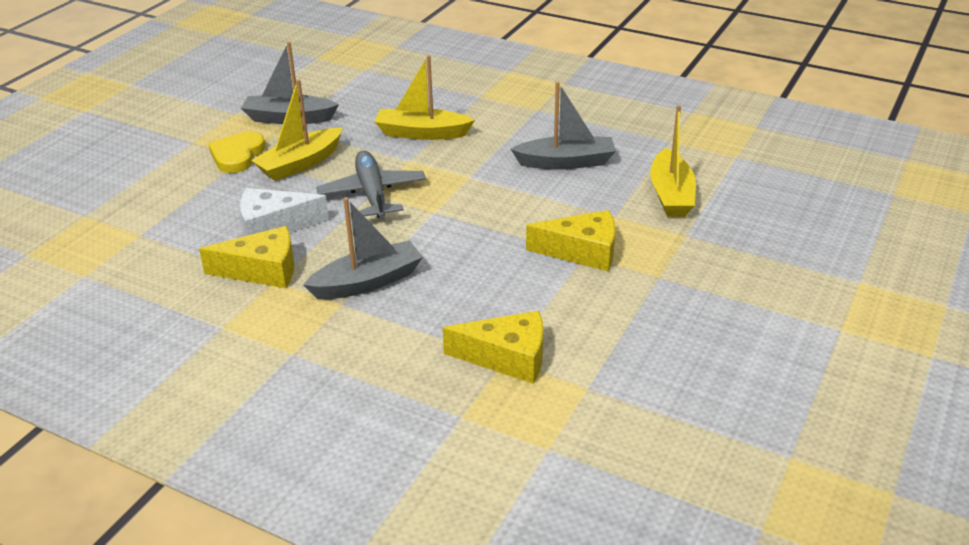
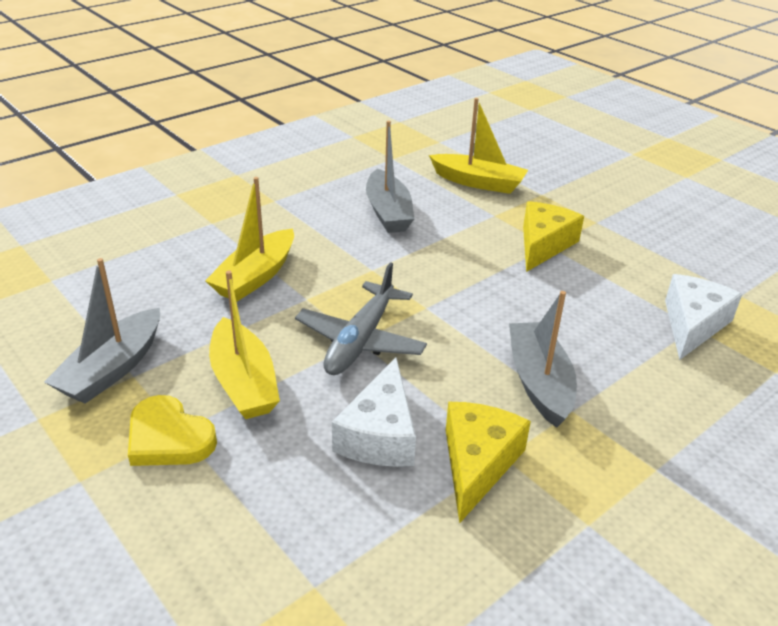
camera: 70 degrees left, 0 degrees up
grey plane [316,151,426,219] -> grey plane turned 75 degrees counterclockwise [295,262,427,375]
yellow cheese [443,311,543,384] -> white cheese [665,274,742,360]
grey boat [510,82,616,170] -> grey boat turned 150 degrees clockwise [366,121,414,233]

